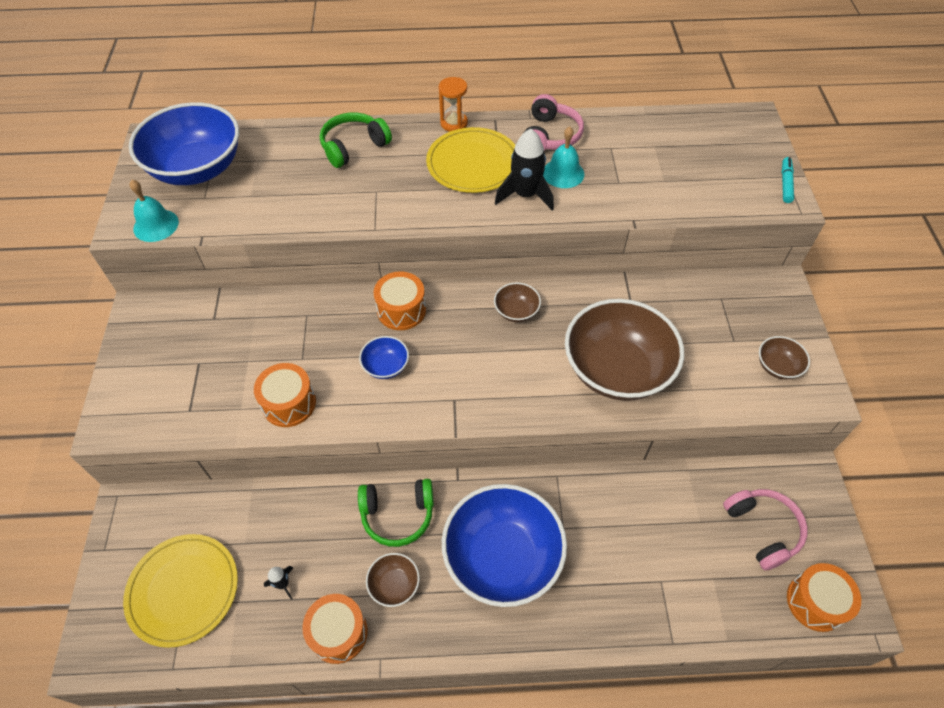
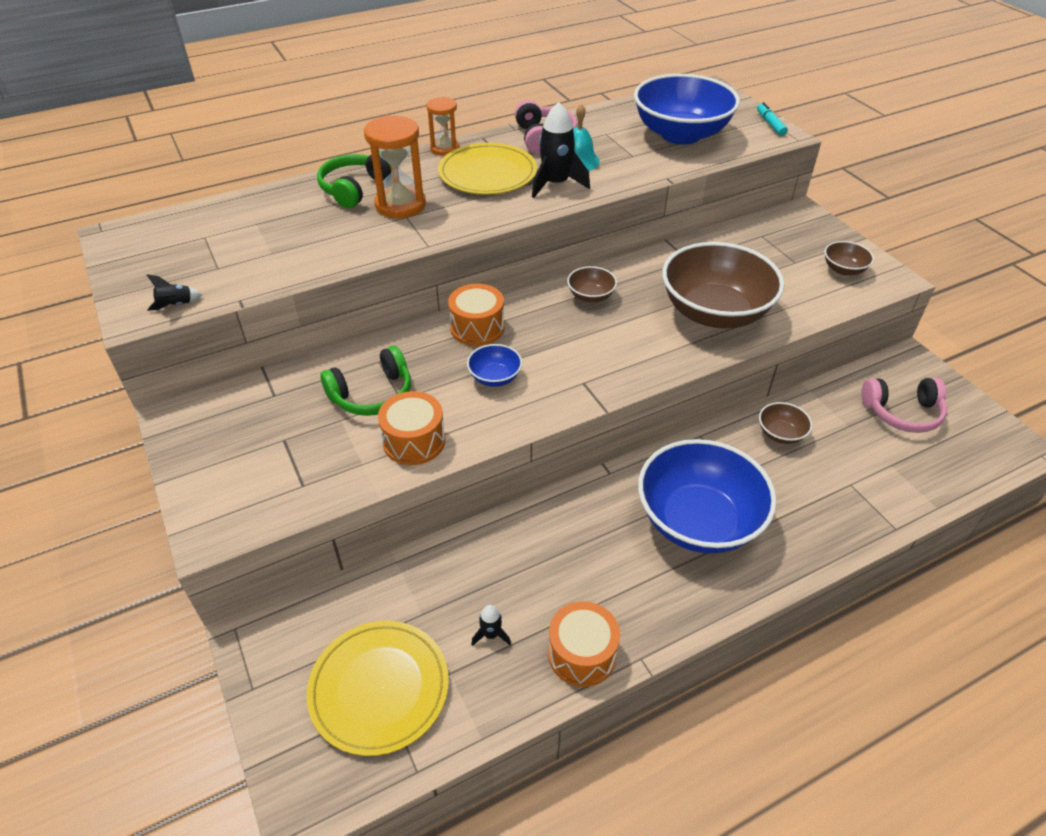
camera: 25 degrees left, 10 degrees down
blue bowl [129,102,239,185] -> blue bowl moved to [634,74,740,145]
turquoise bell [130,180,179,242] -> black rocket [147,275,202,311]
green headphones [358,479,434,547] -> green headphones moved to [320,346,411,416]
brown bowl [366,553,420,607] -> brown bowl moved to [759,402,812,444]
pink headphones [723,489,808,570] -> pink headphones turned 135 degrees clockwise [861,378,947,433]
orange drum [787,563,861,632] -> none
none -> orange hourglass [364,115,426,218]

